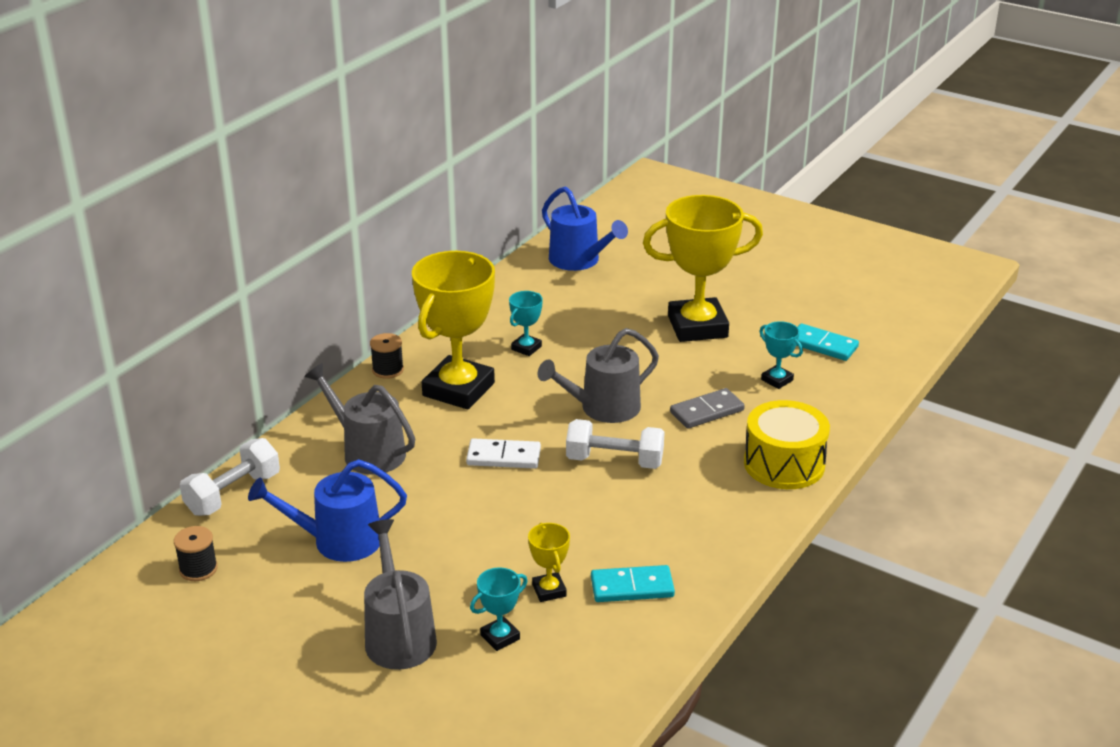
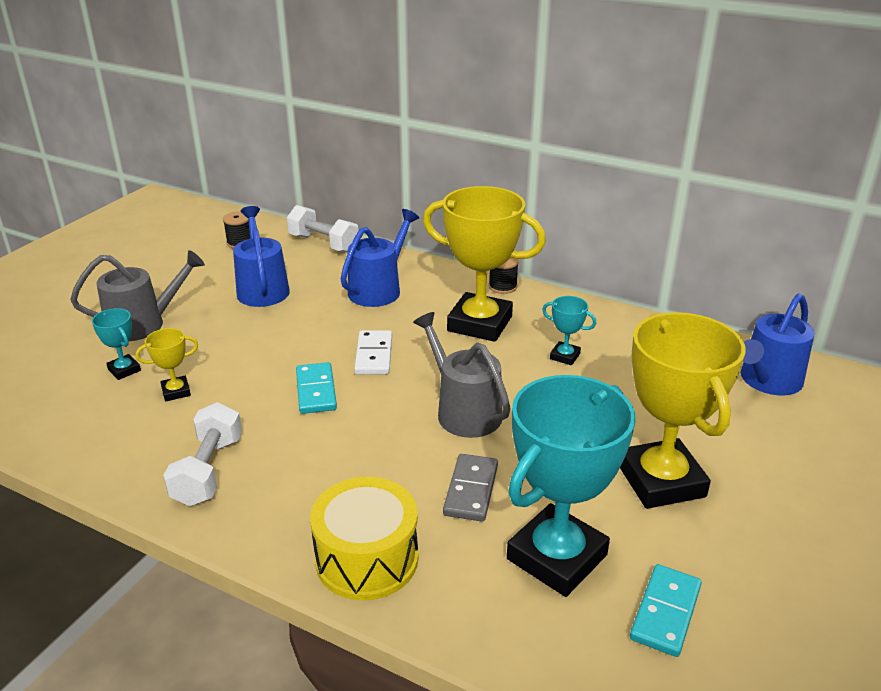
camera: 85 degrees right, 0 degrees up
grey watering can [304,363,415,474] -> blue watering can [341,209,419,307]
white dumbbell [566,419,665,469] -> white dumbbell moved to [163,402,242,506]
turquoise domino [591,565,675,602] -> turquoise domino moved to [296,362,337,414]
grey domino [670,388,745,429] -> grey domino turned 45 degrees clockwise [443,454,498,522]
turquoise trophy [759,321,803,389] -> turquoise trophy [507,375,635,597], size x2.30

